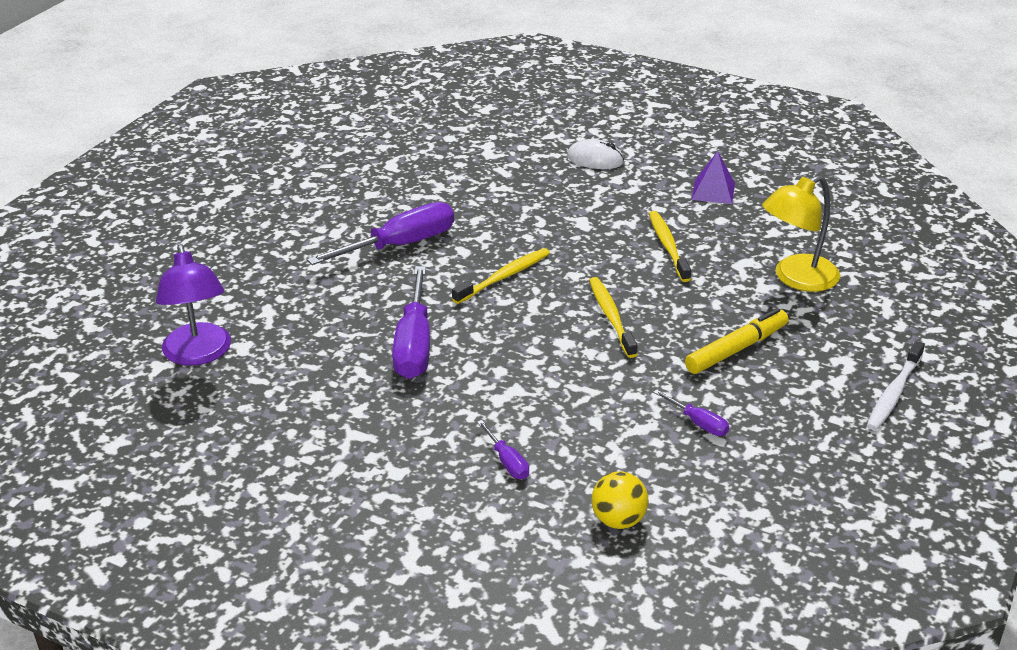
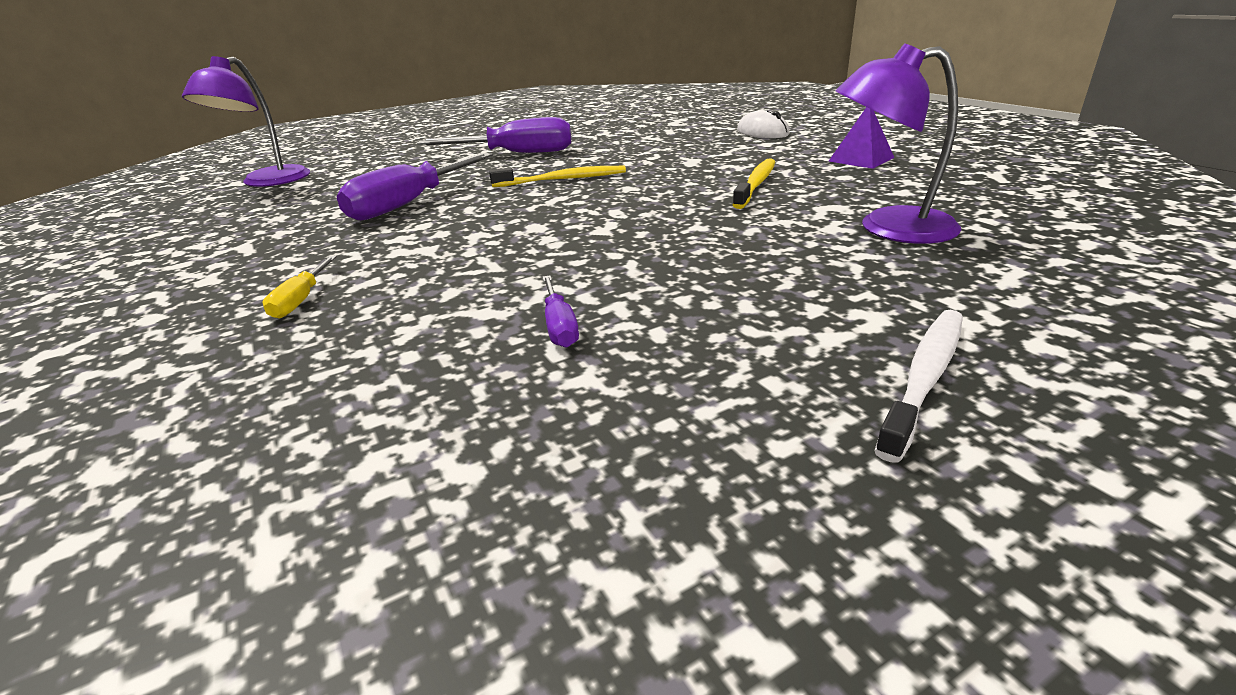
camera: 35 degrees right, 5 degrees down
purple screwdriver [477,420,529,479] -> yellow screwdriver [263,256,337,318]
yellow toothbrush [589,277,638,358] -> none
yellow ball [591,471,648,529] -> none
yellow marker [685,308,788,374] -> none
yellow lamp [762,175,840,292] -> purple lamp [836,43,961,244]
white toothbrush [867,341,925,430] -> white toothbrush turned 150 degrees clockwise [874,310,963,462]

